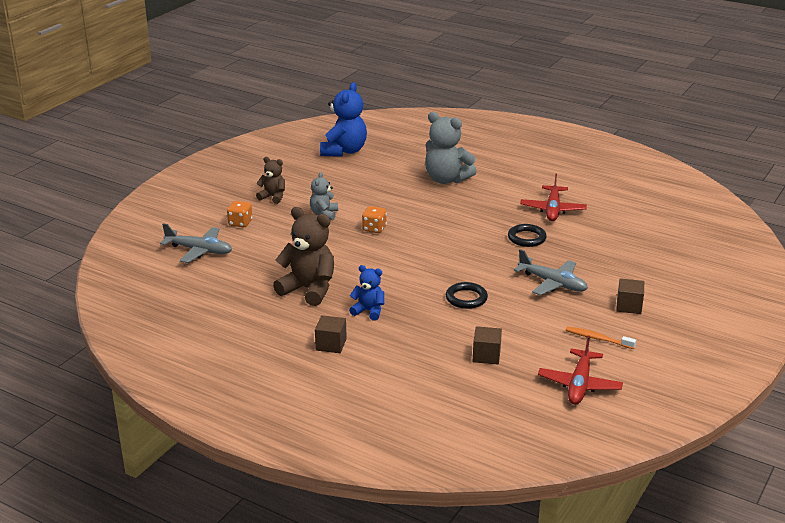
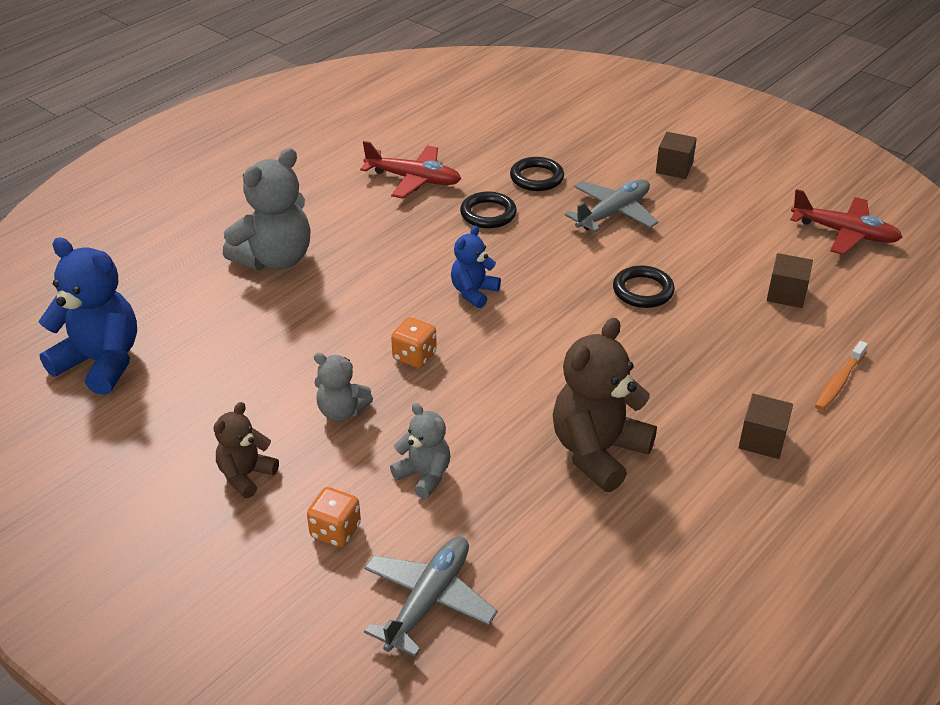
camera: 80 degrees left, 10 degrees up
blue teddy bear [349,265,384,321] -> blue teddy bear moved to [451,226,501,308]
orange toothbrush [566,326,636,349] -> orange toothbrush moved to [815,341,868,411]
none -> grey teddy bear [390,403,450,499]
none -> black ring [510,157,564,191]

